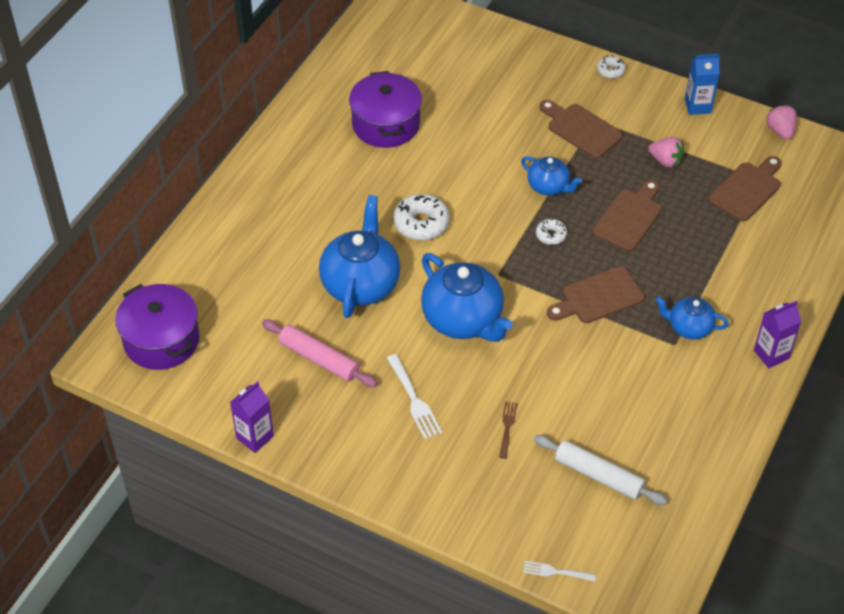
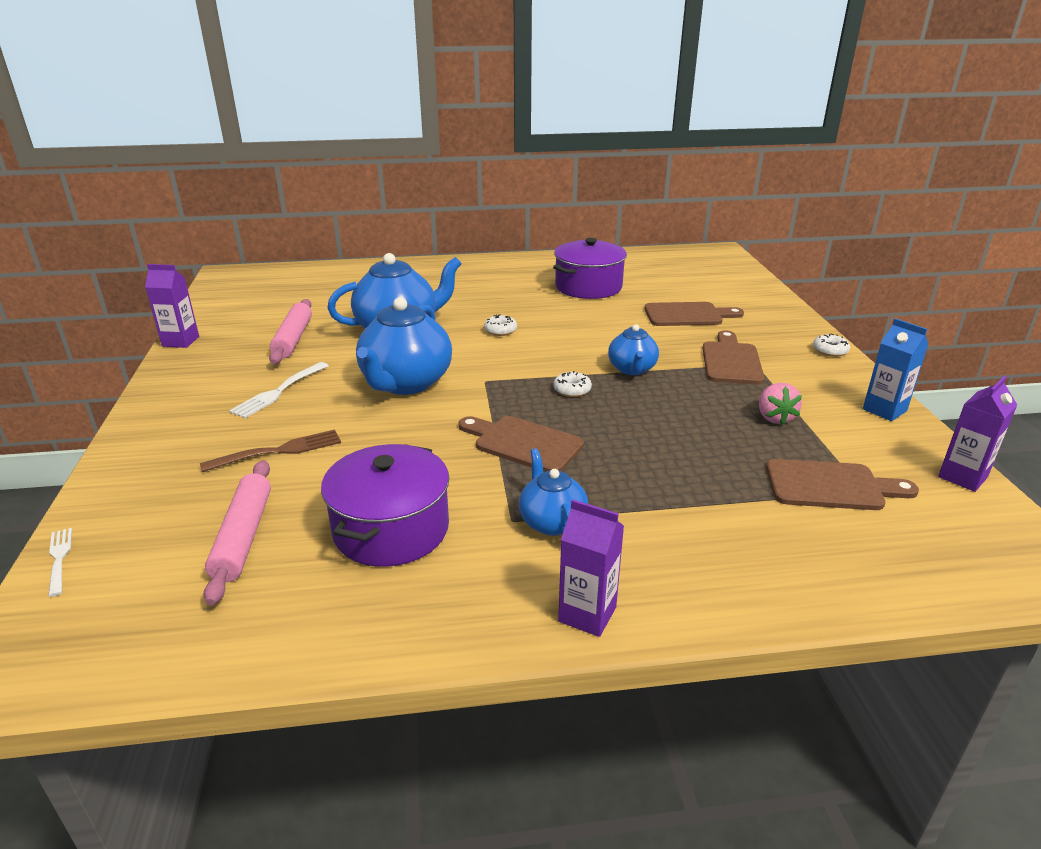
camera: 55 degrees right, 20 degrees down
purple pot [115,284,200,370] -> purple pot moved to [321,444,449,567]
white donut [393,194,450,240] -> white donut [484,314,517,336], size x0.56
brown fork [499,401,517,459] -> brown fork [200,430,341,472], size x1.57
white rolling pin [534,435,668,505] -> pink rolling pin [204,460,271,606]
brown cutting board [592,180,662,251] -> brown cutting board moved to [645,302,744,326]
pink strawberry [766,105,797,140] -> purple carton [938,376,1017,492]

